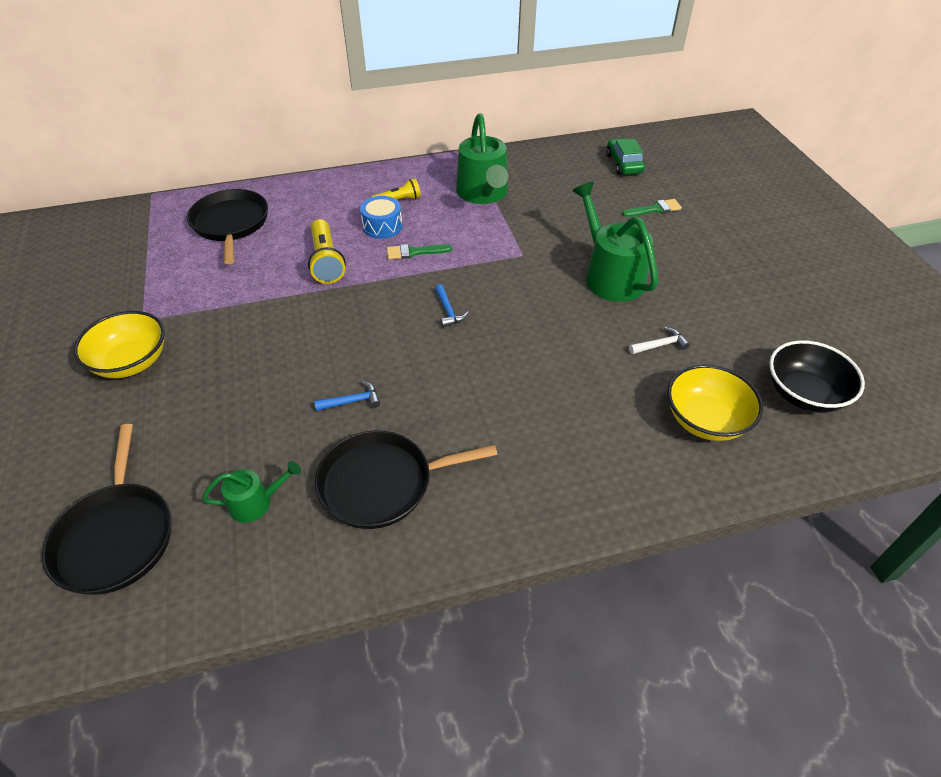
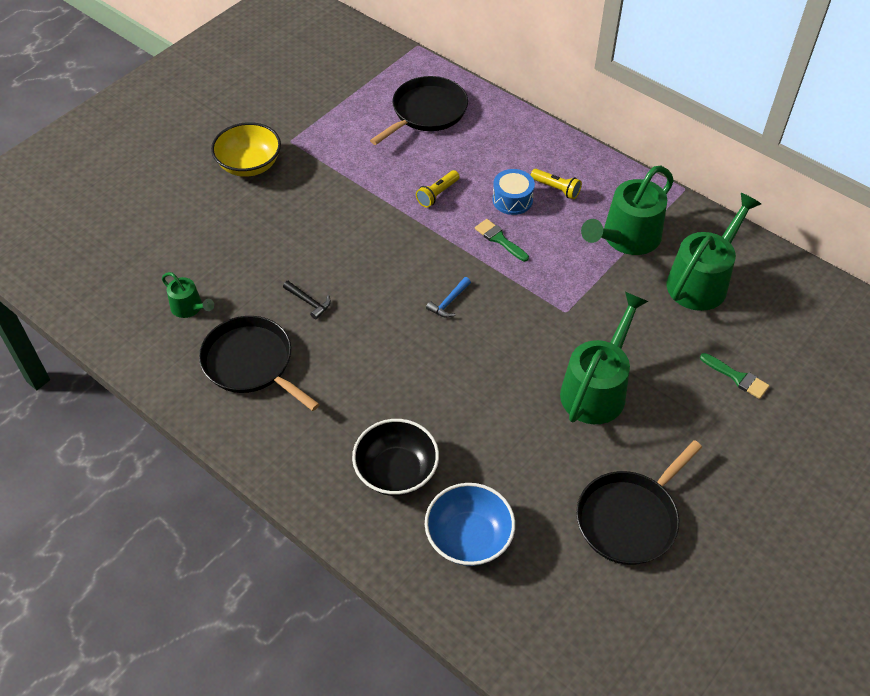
camera: 55 degrees right, 5 degrees up
black pan [42,424,171,595] -> black pan moved to [576,440,702,565]
yellow flashlight [308,219,346,284] -> yellow flashlight [416,170,460,207], size x0.63
blue hammer [314,381,380,411] -> black hammer [283,281,331,320]
green car [606,138,645,175] -> none
white hammer [629,327,690,354] -> none
yellow bowl [667,364,763,441] -> blue bowl [425,483,515,566]
black bowl [769,340,865,413] -> black bowl moved to [352,419,439,496]
none -> green watering can [667,193,761,311]

